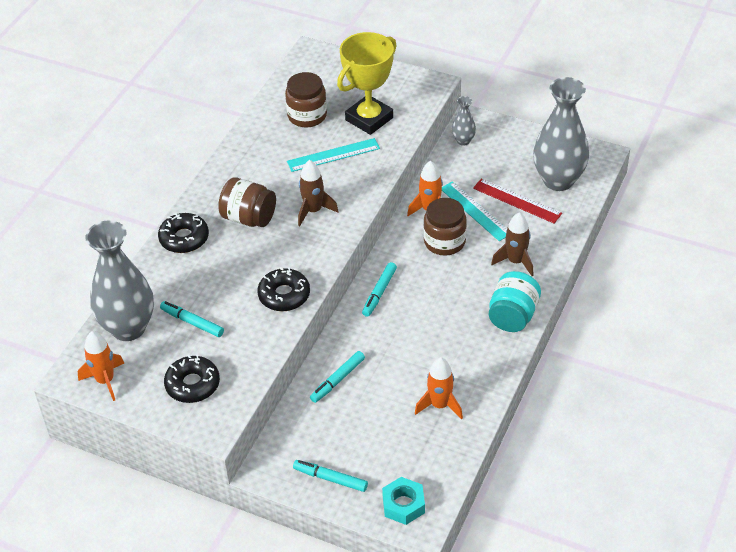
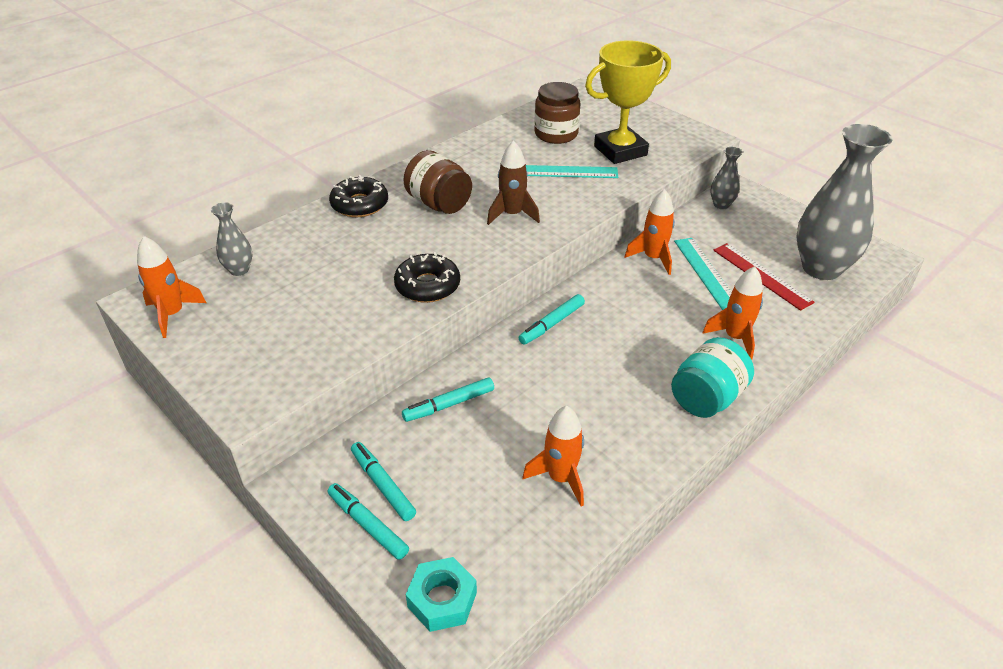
camera: 20 degrees right, 5 degrees down
grey vase [85,220,154,341] -> grey vase [211,202,252,276], size x0.45
turquoise marker [160,301,224,337] -> turquoise marker moved to [351,442,416,521]
black donut [164,355,220,403] -> none
brown jar [424,198,467,256] -> none
brown rocket [491,212,534,276] -> orange rocket [702,266,763,360]

